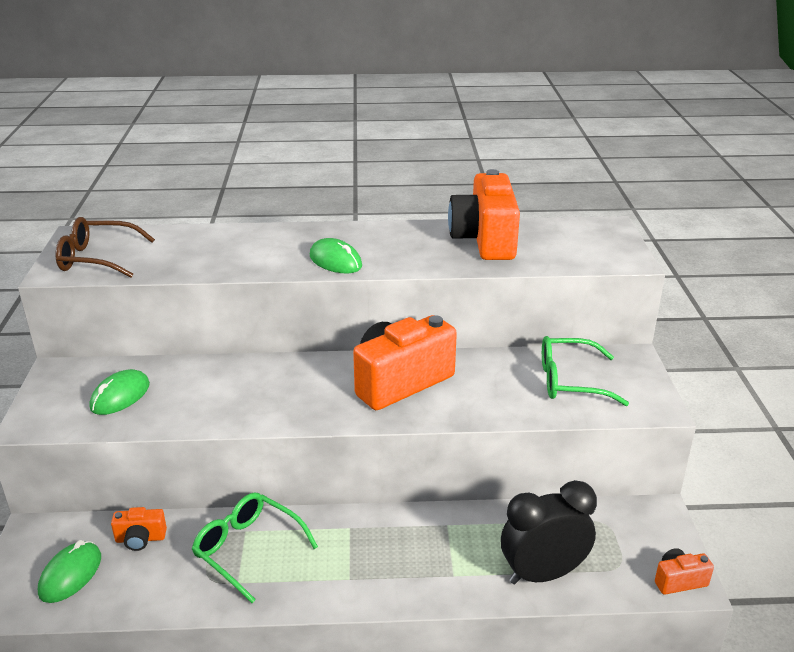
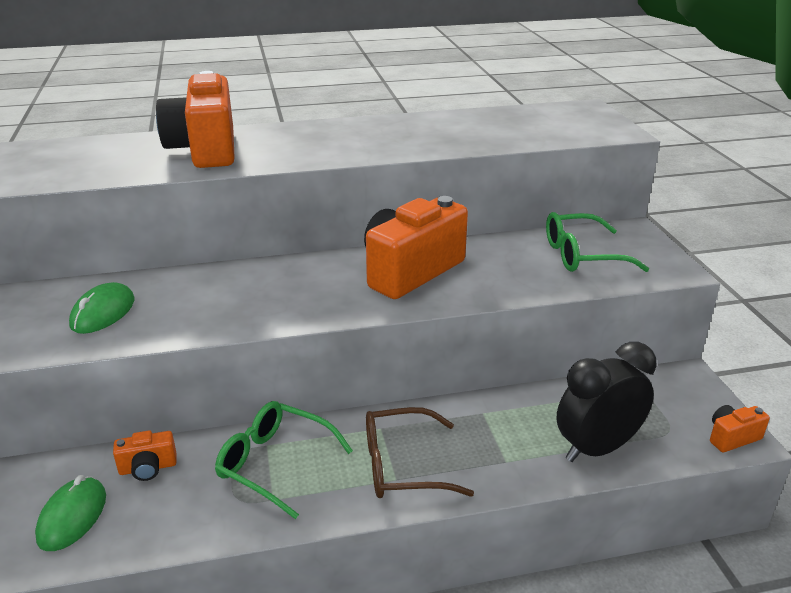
camera: 10 degrees left, 0 degrees up
brown glasses [55,217,155,278] -> brown glasses moved to [366,407,474,498]
green mouse [310,238,362,274] -> none
orange camera [448,169,520,260] -> orange camera moved to [156,71,235,168]

